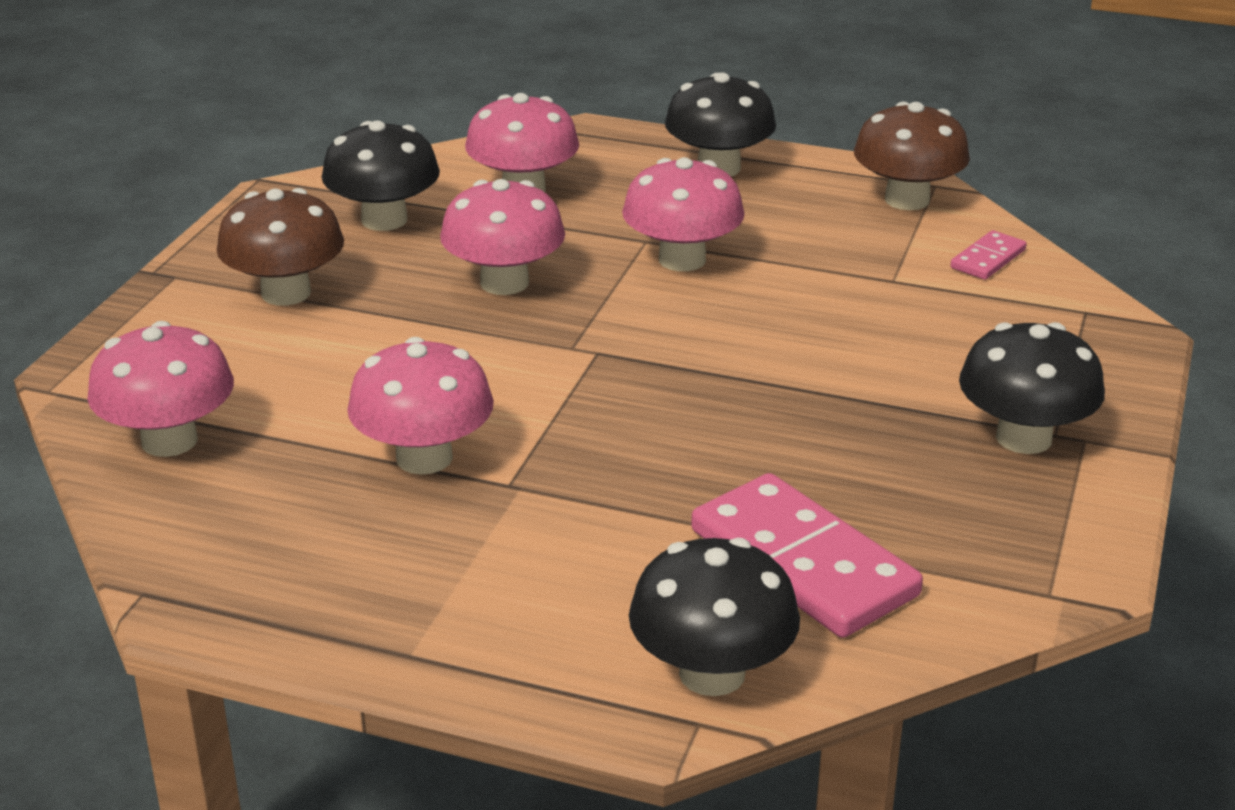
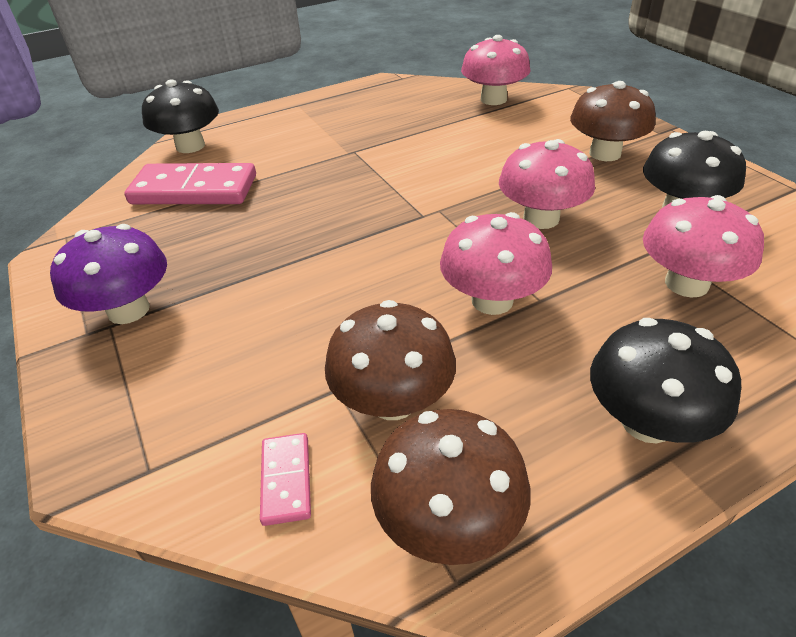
camera: 135 degrees right, 10 degrees up
pink mushroom [347,337,494,474] -> none
black mushroom [959,322,1105,454] -> purple mushroom [50,224,167,324]
none -> brown mushroom [325,300,456,420]

